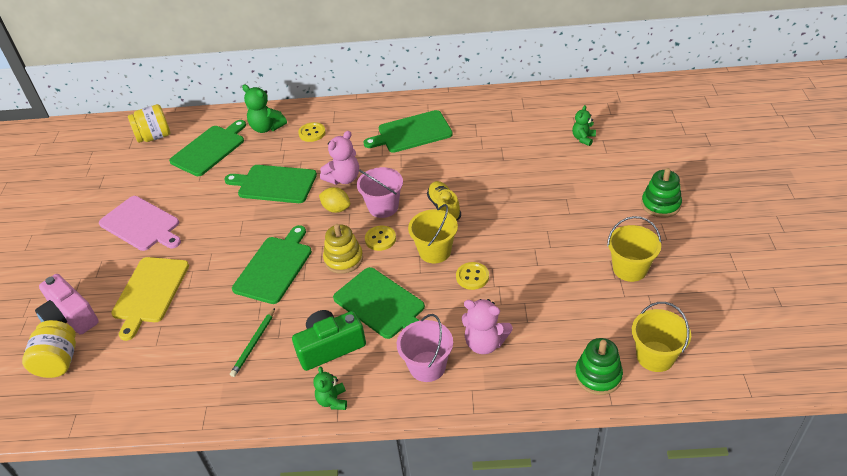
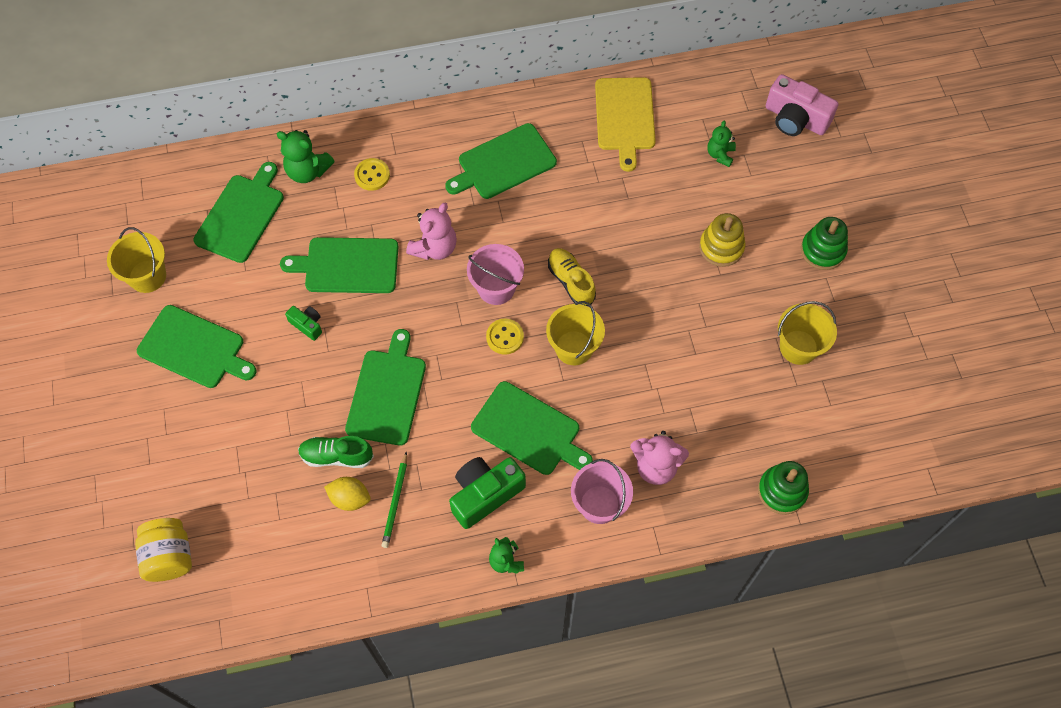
camera: 15 degrees left, 20 degrees up
pink camera [35,274,99,335] -> pink camera moved to [765,74,839,136]
pink cutting board [99,196,181,251] -> green cutting board [137,305,257,388]
yellow cutting board [111,257,189,341] -> yellow cutting board moved to [595,77,656,172]
yellow jar [128,104,170,143] -> none
yellow lemon [319,187,350,213] -> yellow lemon moved to [324,477,371,511]
yellow stacking toy [323,224,363,274] -> yellow stacking toy moved to [699,213,745,267]
yellow button [456,262,489,290] -> none
yellow bucket [632,302,691,372] -> yellow bucket moved to [107,227,166,293]
none -> green camera [285,306,322,341]
none -> green shoe [298,436,374,468]

